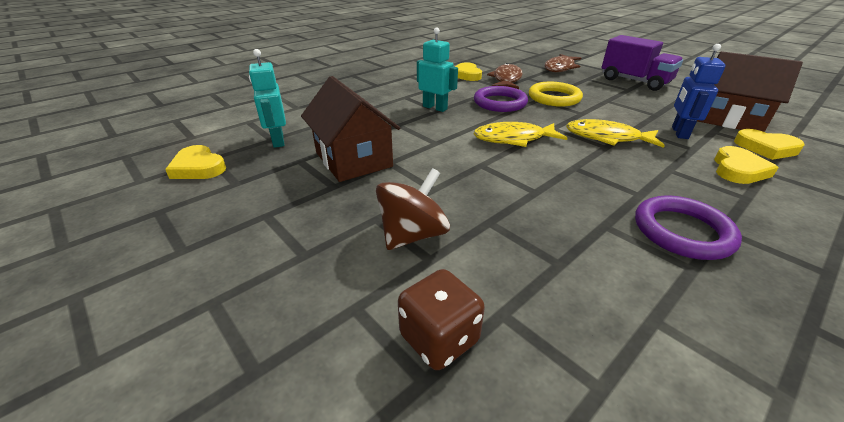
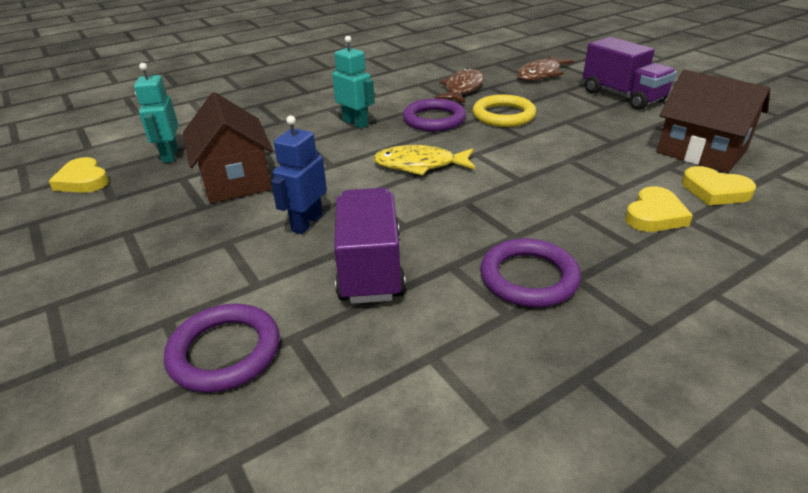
camera: 10 degrees right, 0 degrees up
brown spinning top [376,168,450,250] -> none
brown dice [398,269,485,370] -> purple ring [164,304,280,393]
yellow heart [455,62,482,81] -> none
yellow fish [566,119,665,148] -> none
blue robot [672,44,726,139] -> blue robot moved to [271,116,327,234]
none -> purple truck [334,188,406,304]

